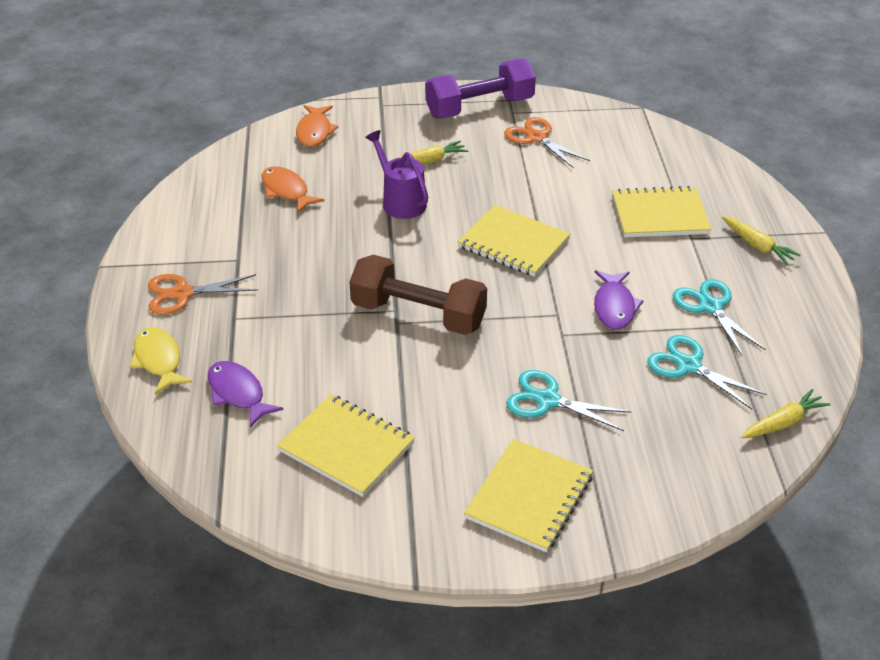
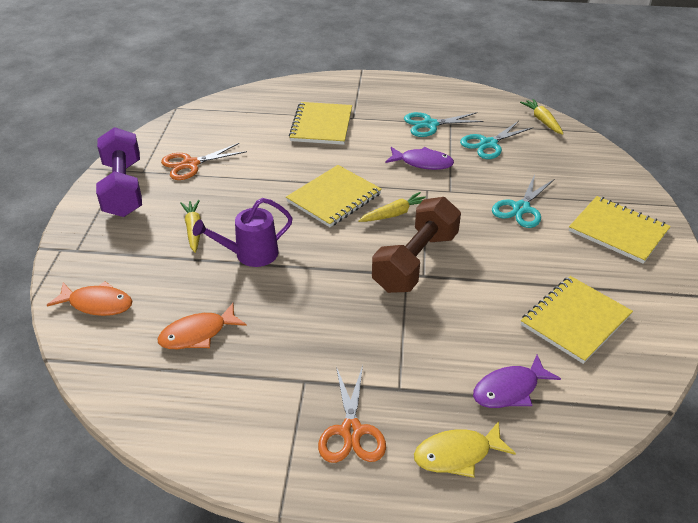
camera: 80 degrees left, 0 degrees up
yellow carrot [722,216,801,265] -> yellow carrot moved to [358,192,426,222]

